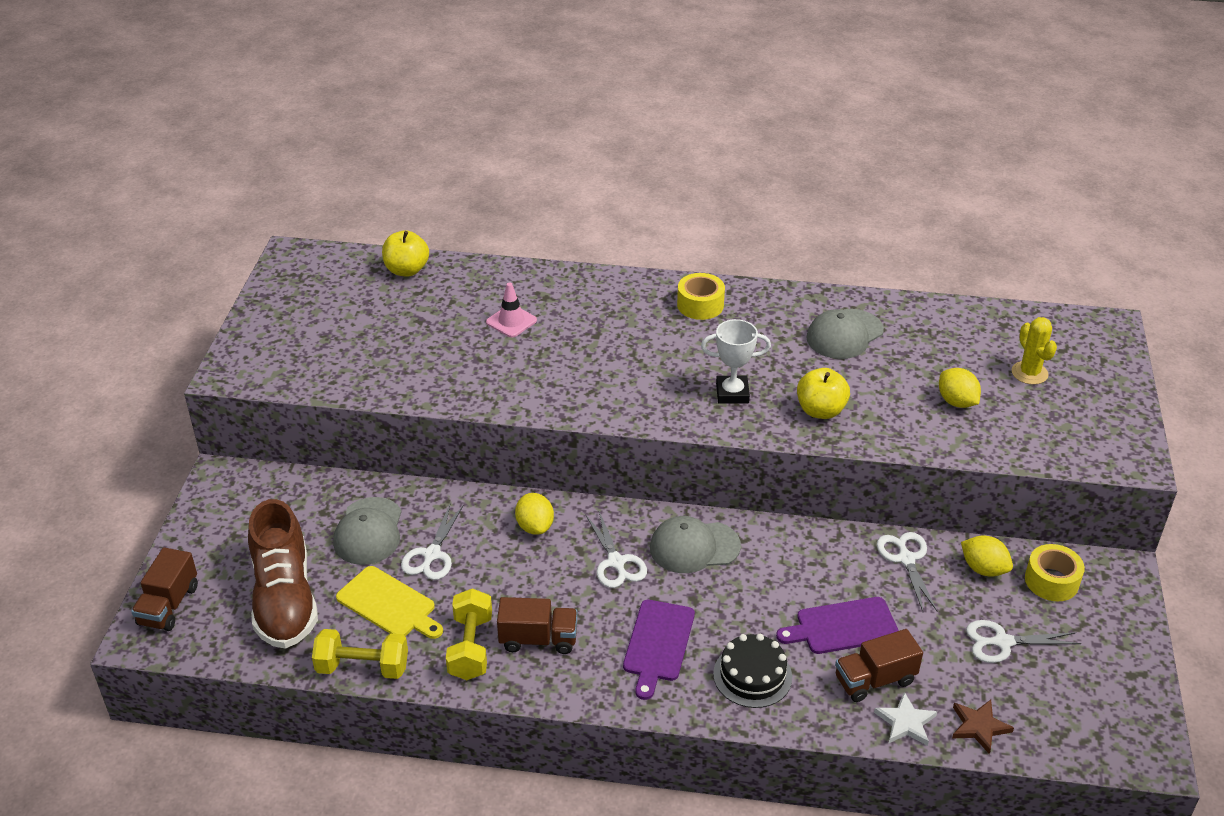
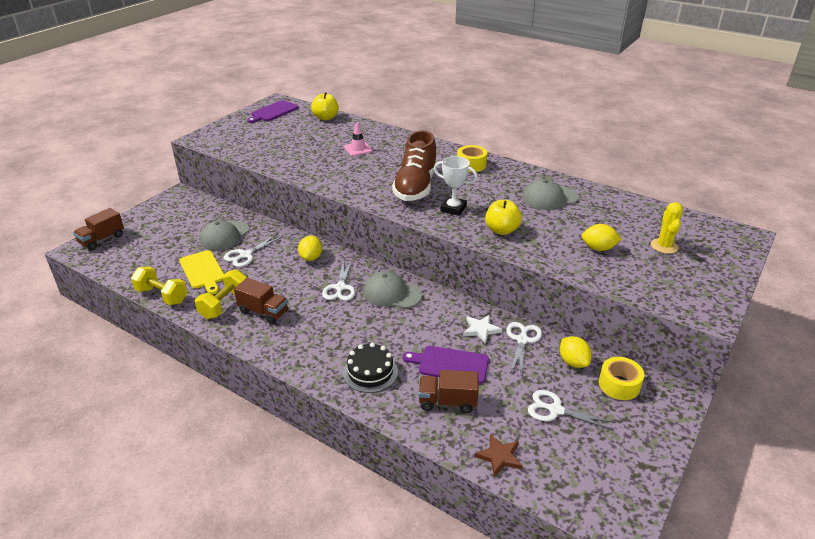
camera: 25 degrees right, 5 degrees down
brown shoe [248,499,318,649] -> brown shoe moved to [392,130,437,201]
purple cutting board [623,600,695,700] -> purple cutting board moved to [247,100,299,123]
white star [874,692,937,746] -> white star moved to [463,315,502,344]
yellow lemon [939,368,981,408] -> yellow lemon turned 75 degrees counterclockwise [581,224,622,251]

